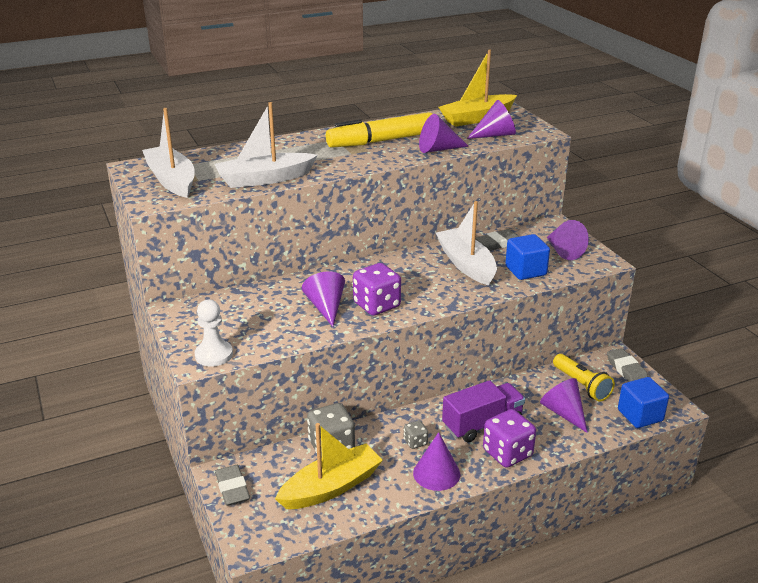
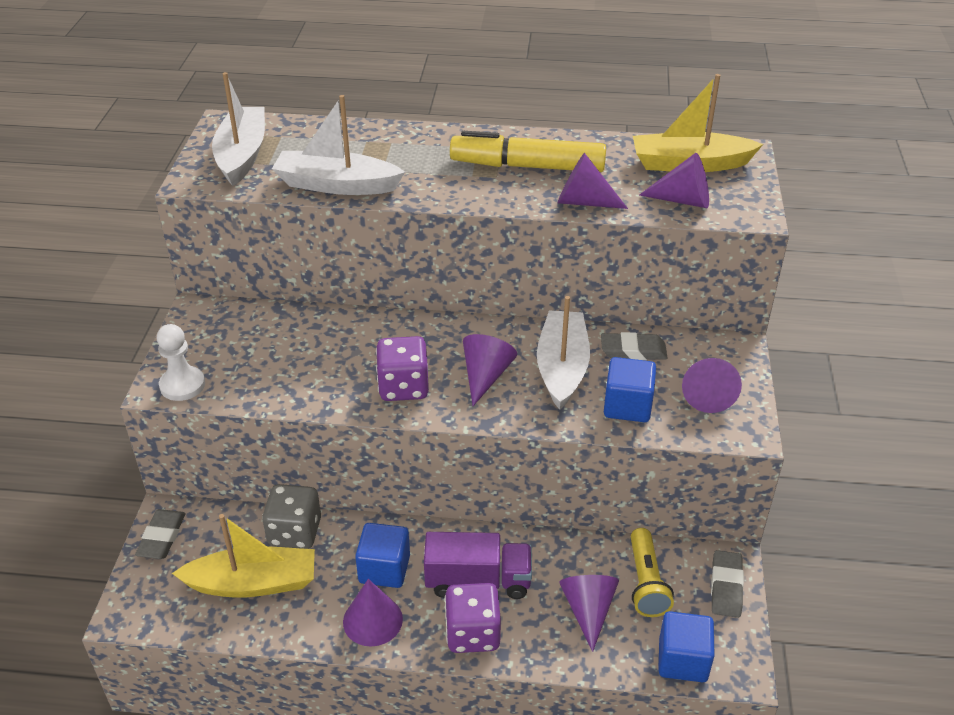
camera: 30 degrees right, 10 degrees up
purple cone [302,271,345,327] -> purple cone moved to [463,334,517,406]
grey dice [404,420,428,449] -> blue cube [355,523,410,588]

